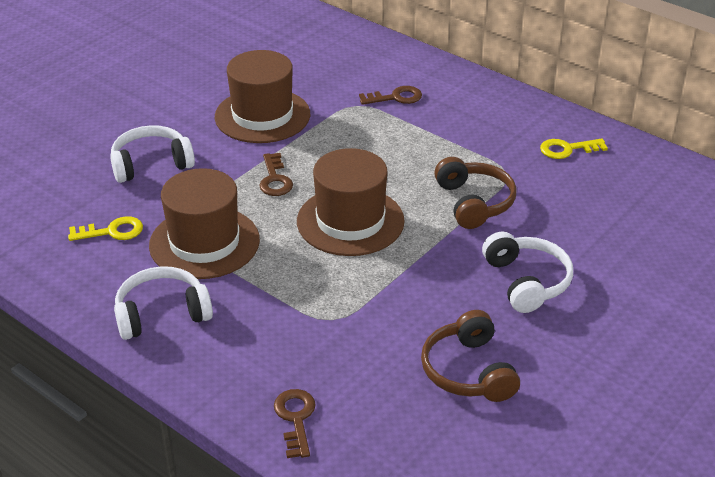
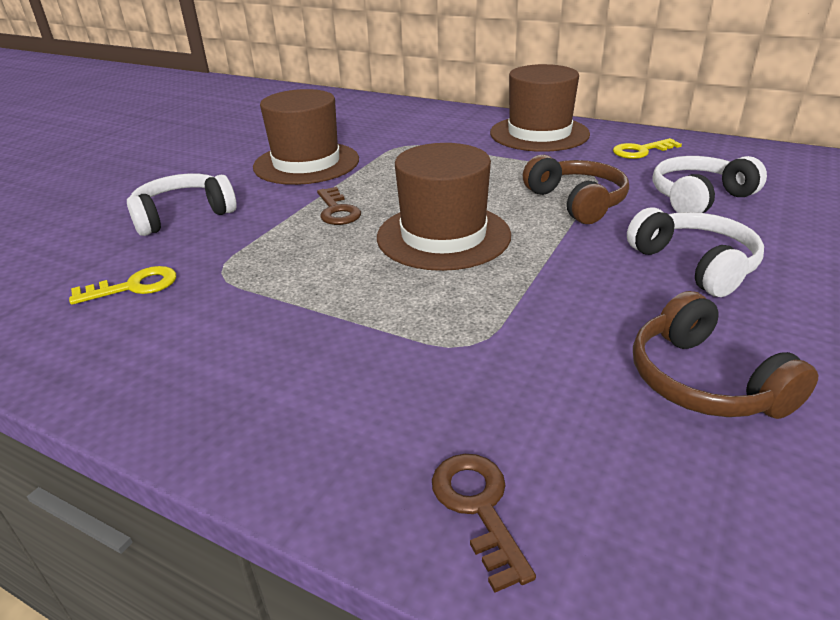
camera: 10 degrees left, 5 degrees down
white headphones [114,266,213,340] -> white headphones moved to [653,156,767,213]
brown hat [149,168,260,279] -> brown hat moved to [490,64,590,152]
brown key [359,86,422,105] -> none

